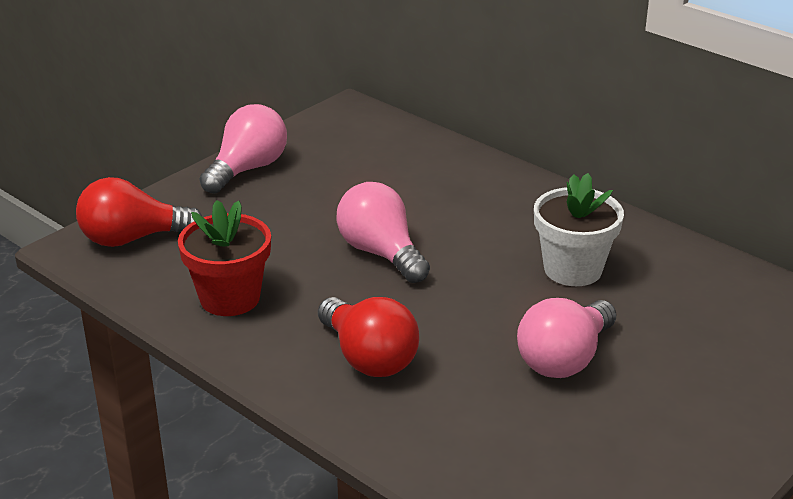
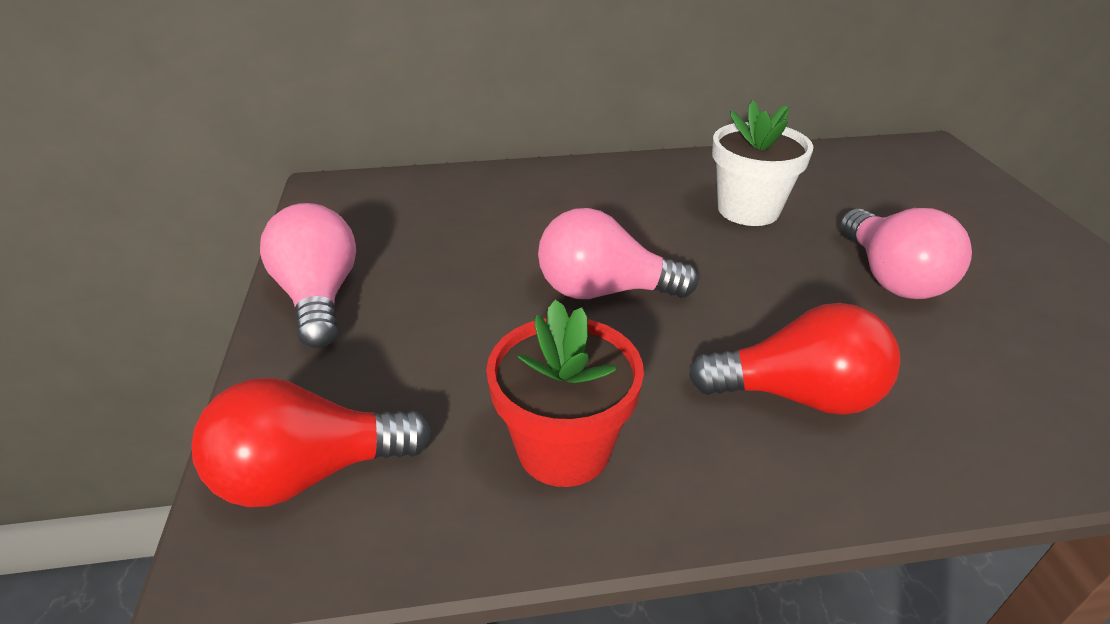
camera: 50 degrees left, 5 degrees up
red light bulb [76,177,202,247] -> red light bulb turned 45 degrees clockwise [192,378,432,507]

